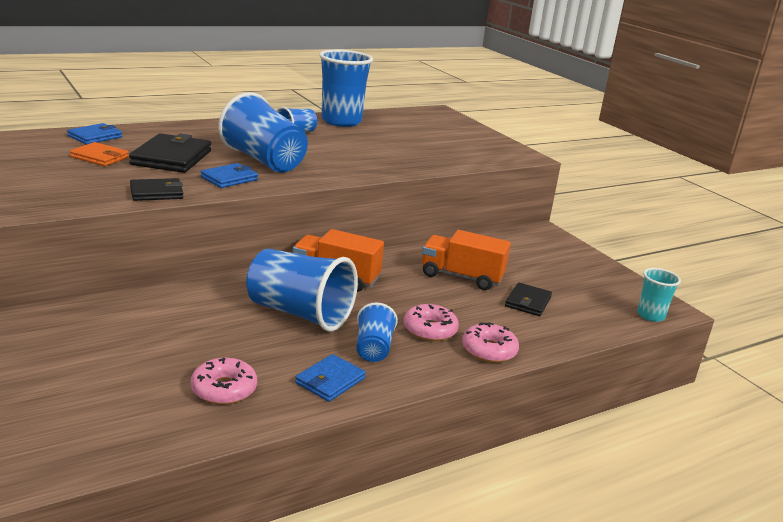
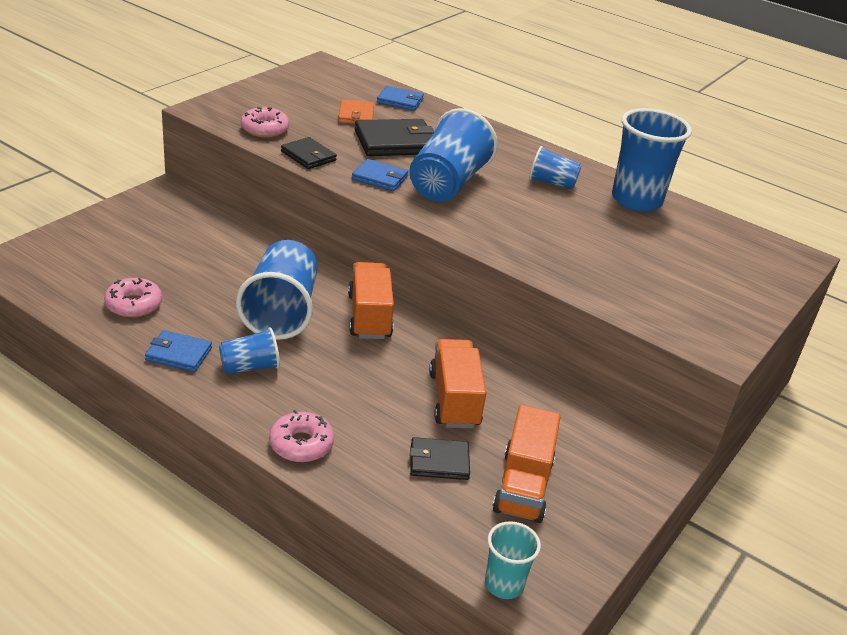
camera: 65 degrees right, 10 degrees up
pink donut [404,304,459,341] -> pink donut moved to [241,107,289,138]
none -> orange truck [492,405,561,523]

